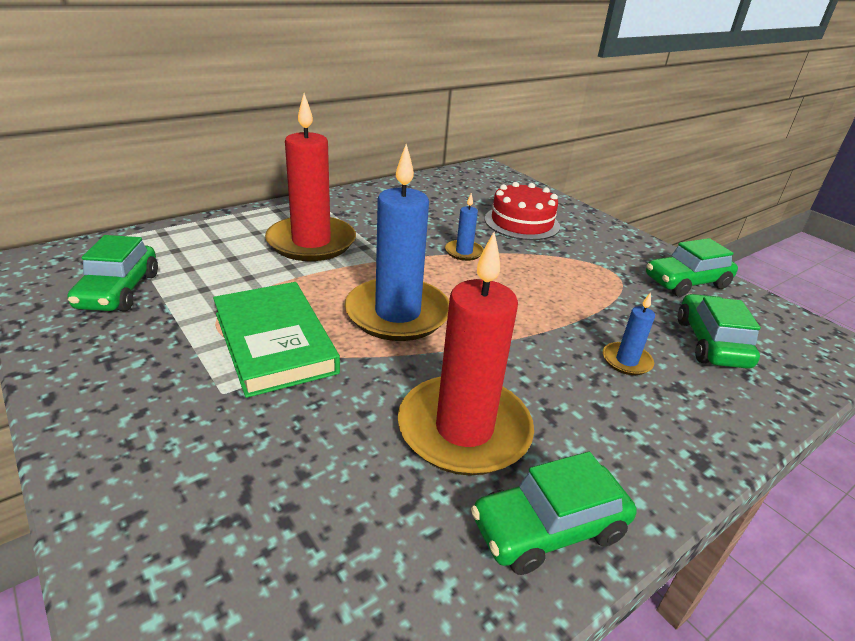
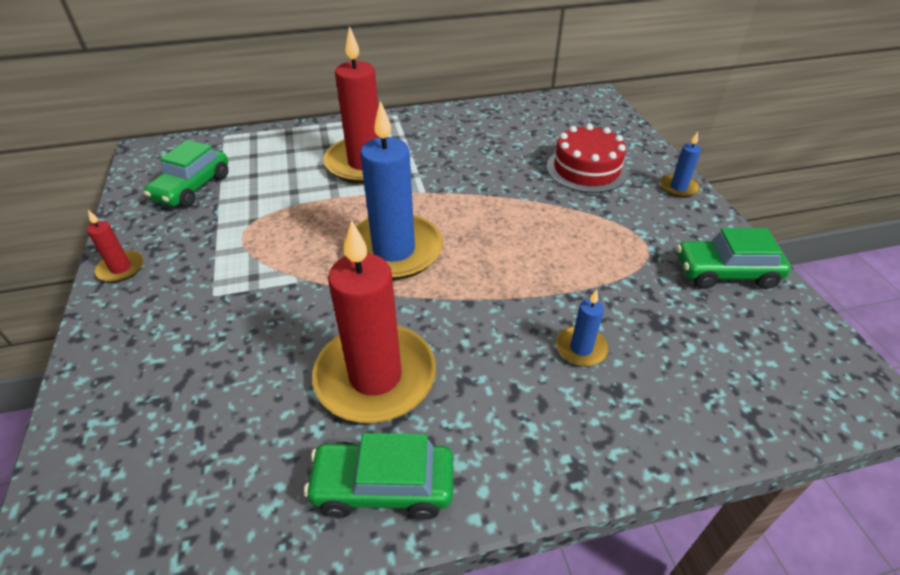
camera: 25 degrees right, 10 degrees up
green book [213,282,340,398] -> none
blue candle [445,193,484,261] -> blue candle moved to [660,132,701,198]
green car [678,294,761,369] -> none
none -> red candle [87,210,144,282]

